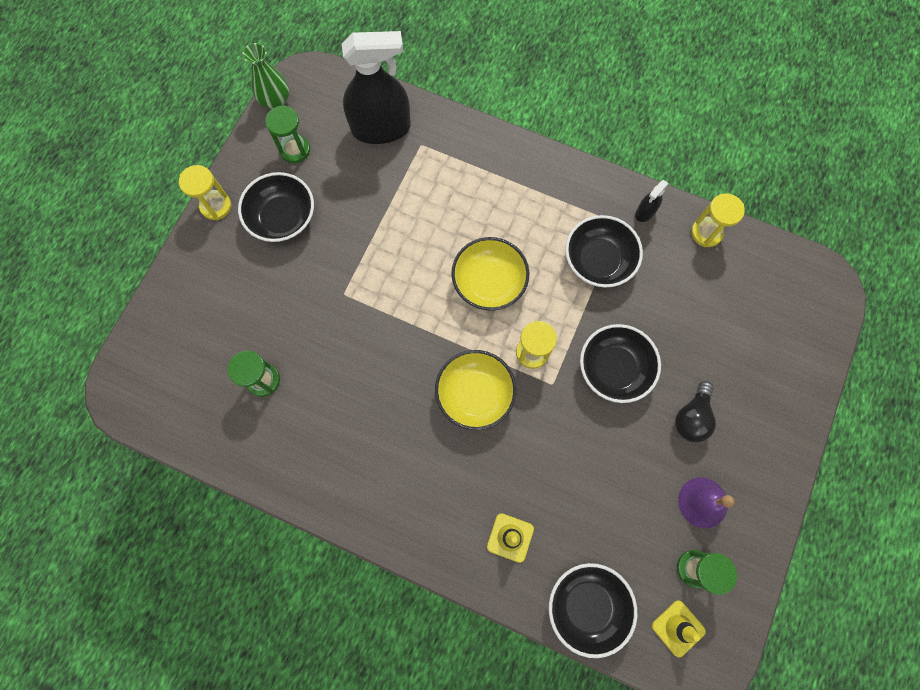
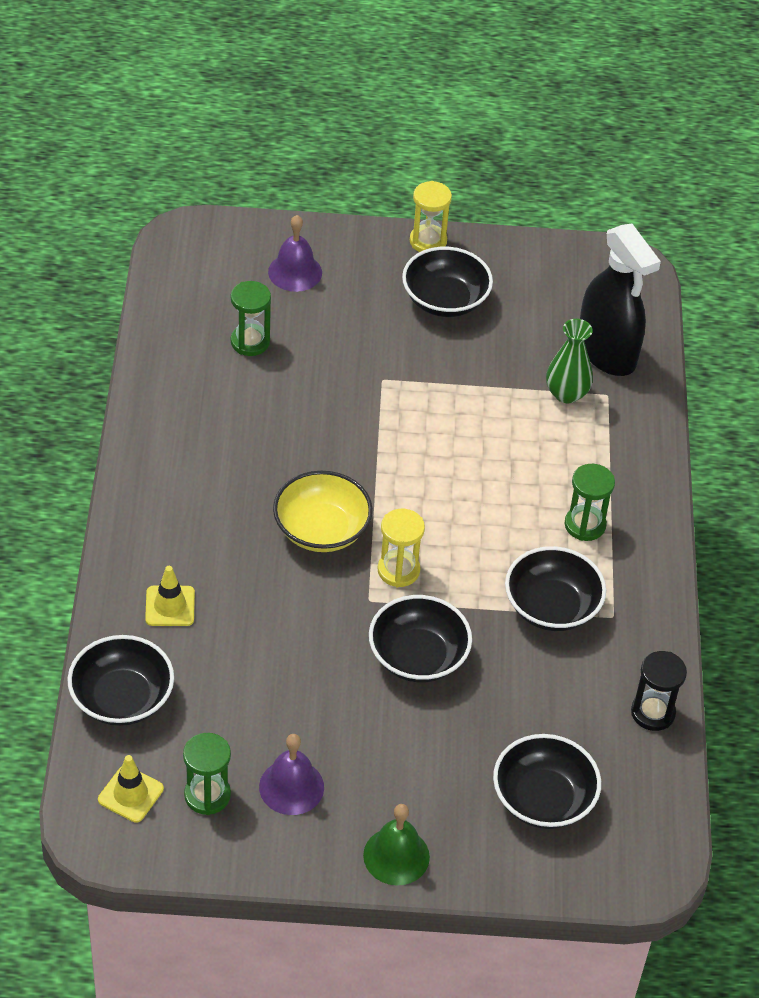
camera: 65 degrees right, 25 degrees down
green vase [242,43,289,109] -> green vase moved to [546,319,593,403]
green hourglass [265,105,310,163] -> green hourglass moved to [564,464,615,541]
yellow bowl [451,237,529,311] -> none
black spray bottle [635,180,669,222] -> none
black light bulb [675,381,716,442] -> none
yellow hourglass [691,193,745,247] -> black hourglass [631,651,687,731]
none -> purple bell [268,215,322,292]
none -> green bell [363,804,430,885]
none -> black bowl [493,734,601,829]

